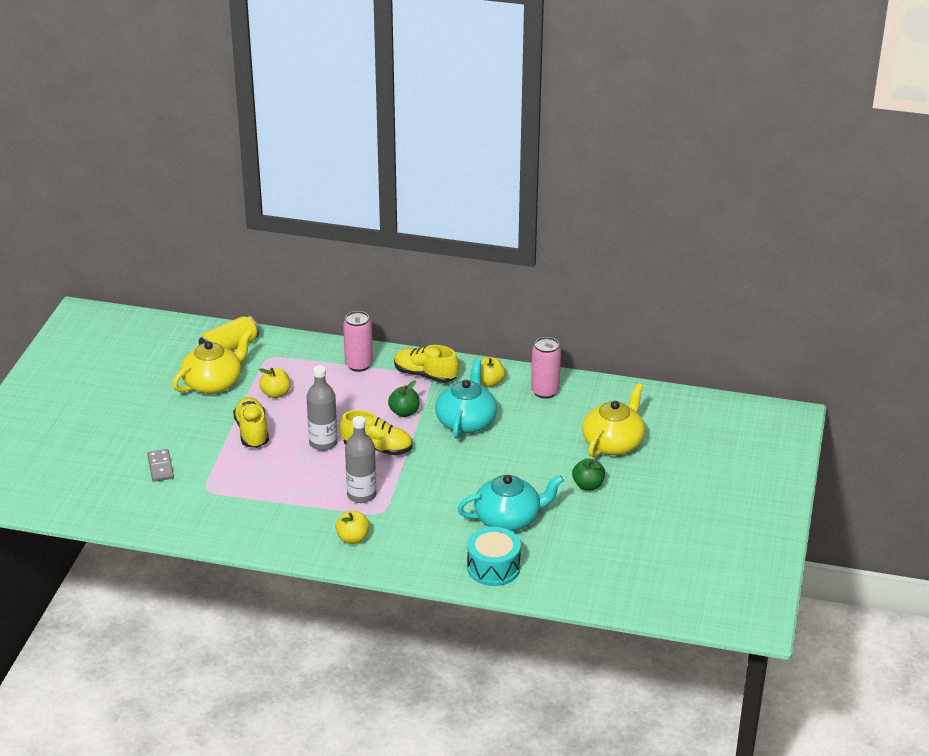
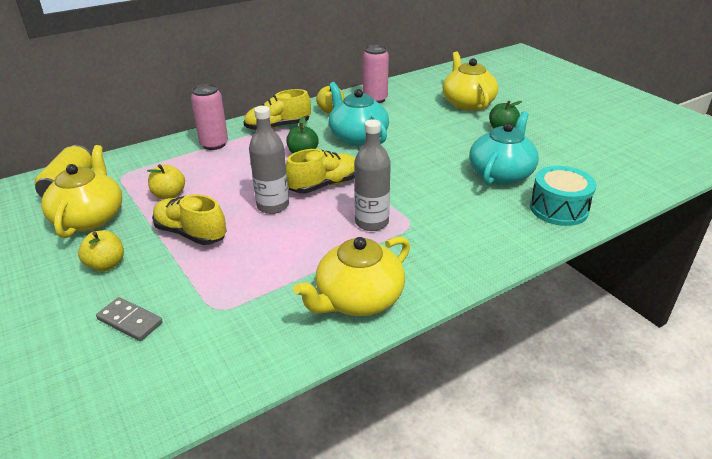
camera: 45 degrees left, 0 degrees up
yellow apple [335,511,370,544] -> yellow apple moved to [78,230,124,271]
none -> yellow teapot [293,237,410,316]

